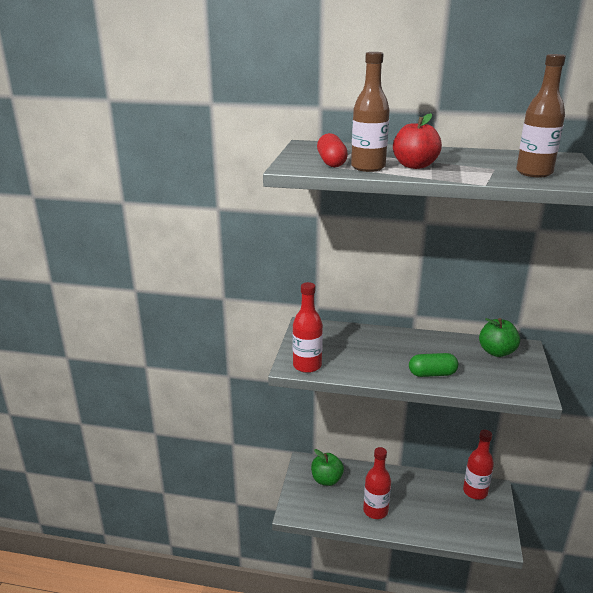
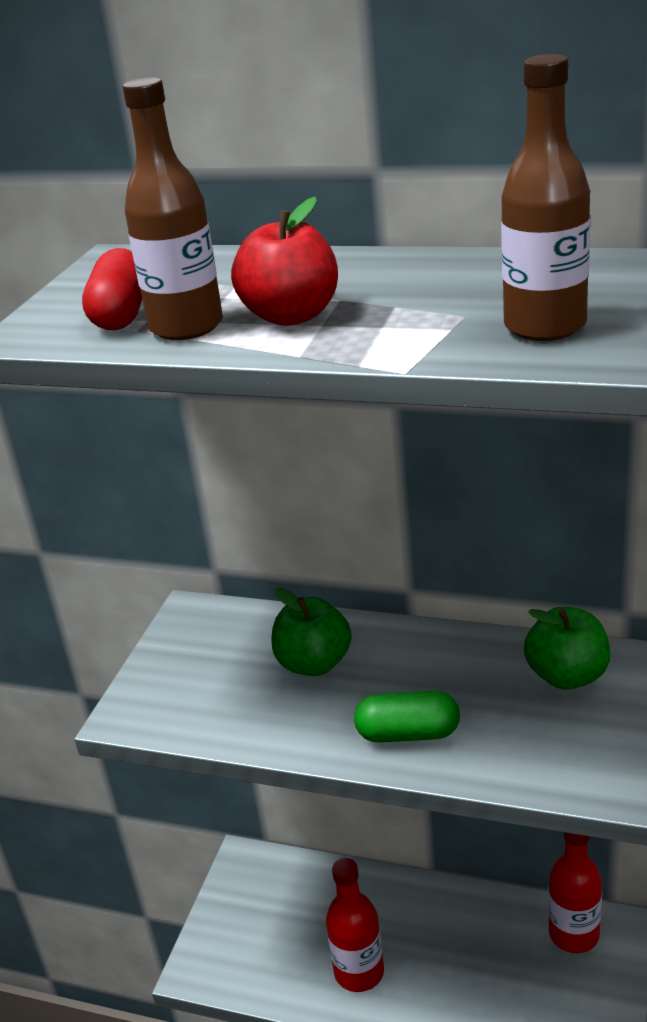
camera: 10 degrees right, 5 degrees up
red bottle [293,282,323,373] -> none
green apple [311,449,344,486] -> green apple moved to [271,588,352,676]

